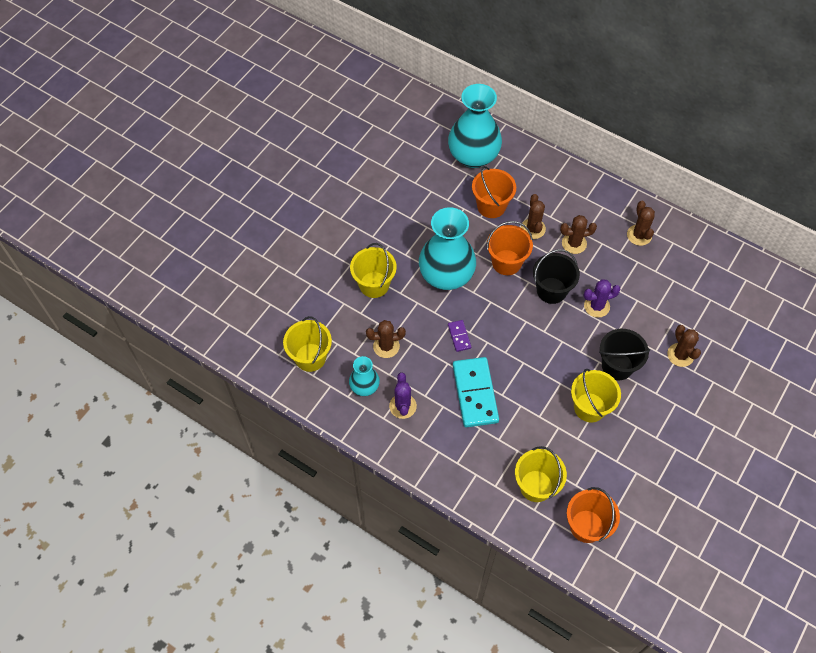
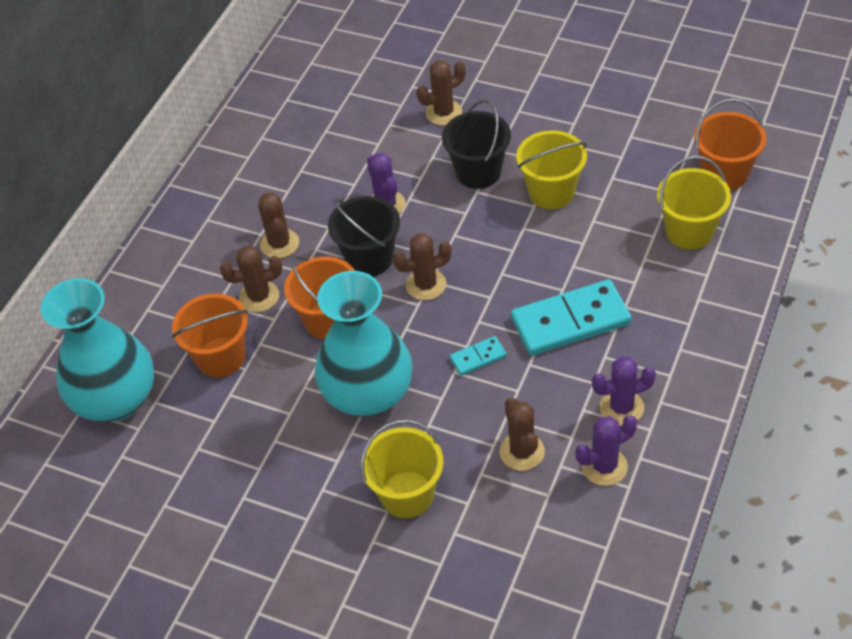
camera: 95 degrees left, 10 degrees down
yellow bucket [283,316,332,372] -> none
turquoise vase [349,356,380,396] -> purple cactus [576,415,637,486]
purple domino [448,320,471,352] -> turquoise domino [450,336,507,376]
brown cactus [627,200,655,246] -> brown cactus moved to [393,233,452,300]

